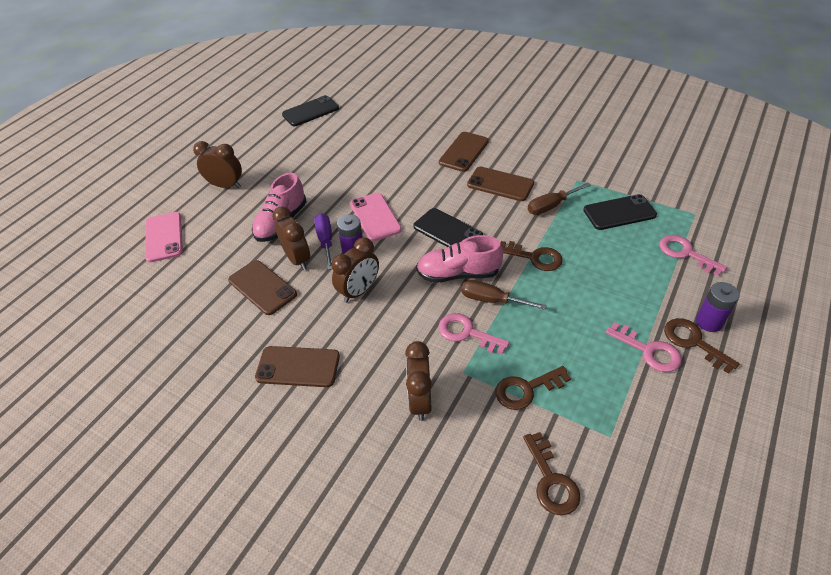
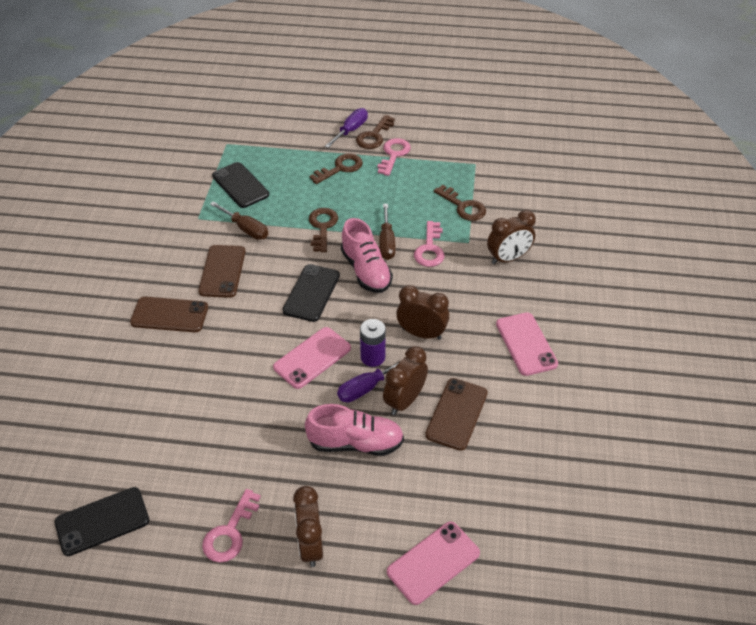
camera: 115 degrees left, 0 degrees up
brown phone [255,346,340,387] -> pink phone [496,312,558,376]
black phone [282,95,339,126] -> black phone turned 60 degrees counterclockwise [55,487,149,556]
brown key [523,432,581,515] -> brown key moved to [310,153,363,184]
pink key [659,235,727,276] -> pink key moved to [202,489,261,563]
purple battery [696,282,740,332] -> purple screwdriver [325,108,368,148]

